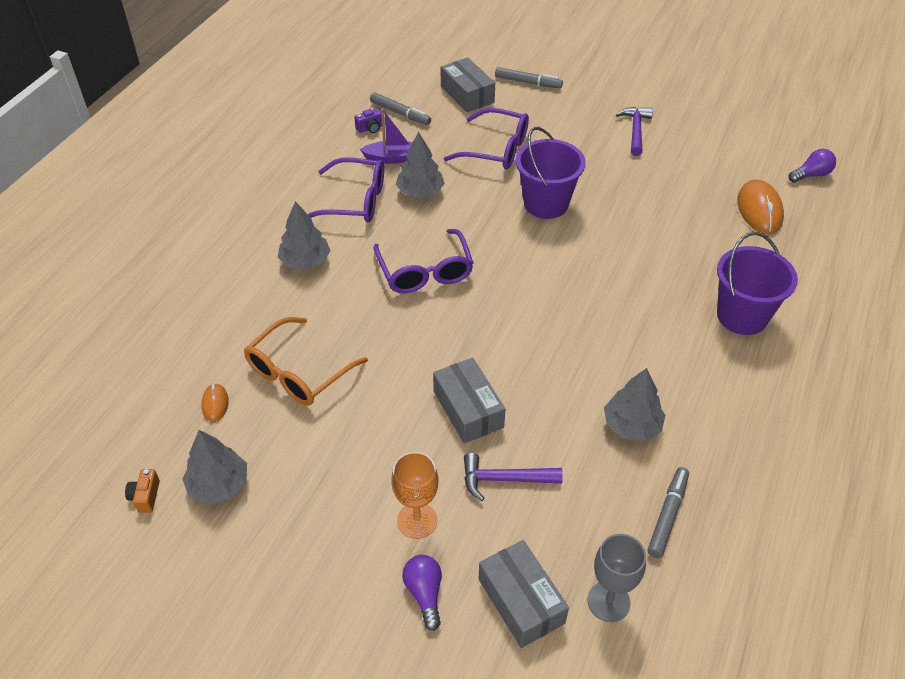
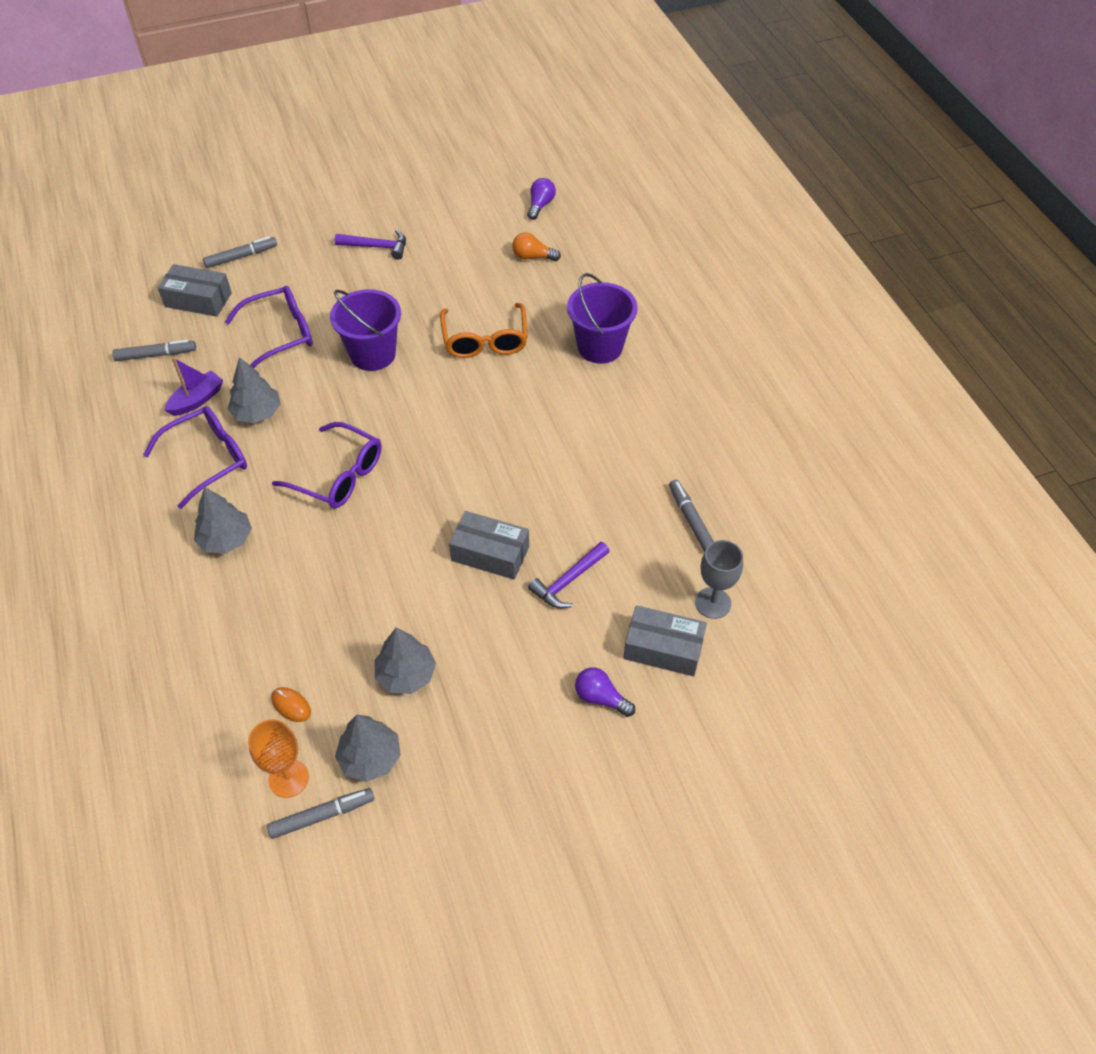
camera: 45 degrees left, 5 degrees up
orange camera [125,469,160,513] -> grey marker [267,788,374,839]
orange glasses [244,317,368,405] -> orange glasses moved to [440,303,528,358]
purple camera [354,109,382,133] -> none
orange goblet [391,452,439,539] -> orange goblet moved to [248,719,309,798]
grey tree [604,368,665,441] -> grey tree moved to [374,628,436,694]
purple hammer [616,107,653,156] -> purple hammer turned 135 degrees clockwise [335,230,406,260]
orange mouse [737,179,784,234] -> orange light bulb [512,232,561,261]

